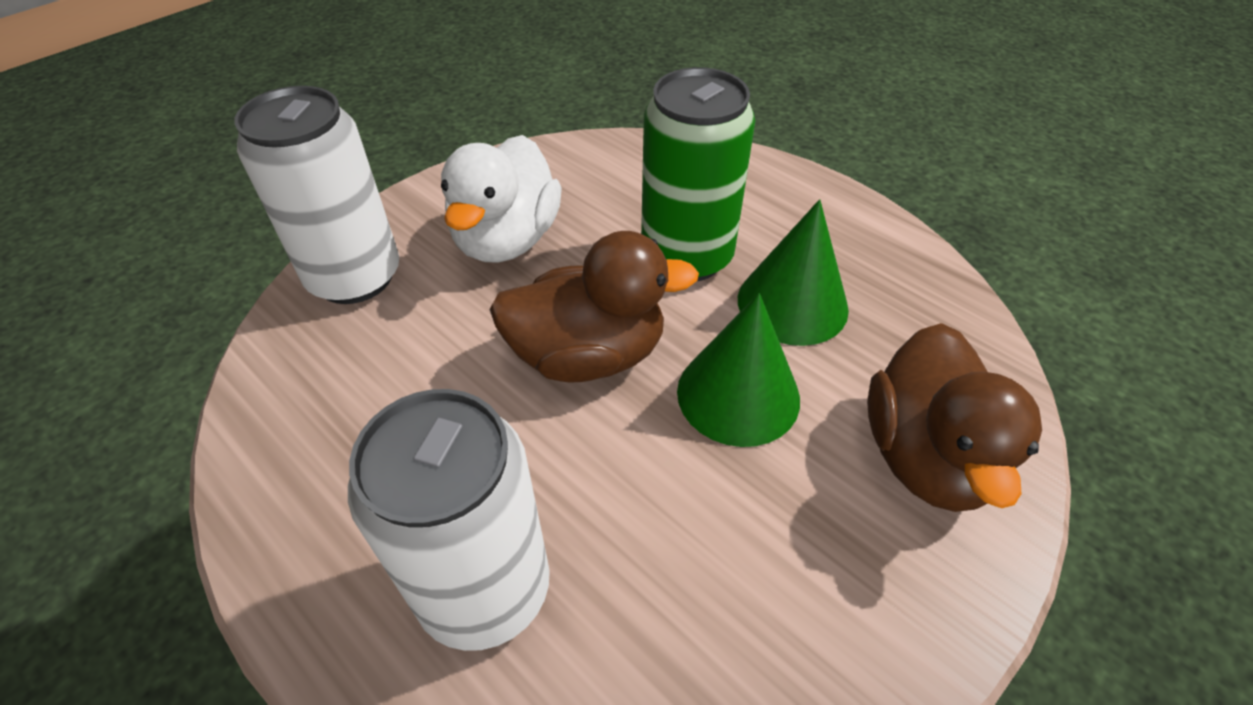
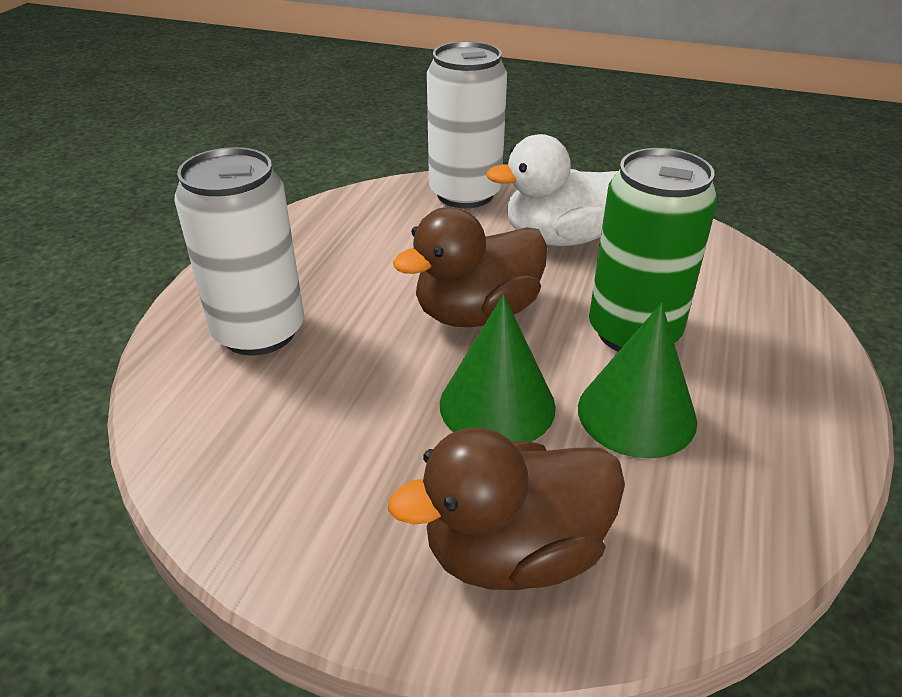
camera: 65 degrees right, 10 degrees down
brown duck [489,231,699,383] -> brown duck turned 90 degrees clockwise [393,207,547,327]

